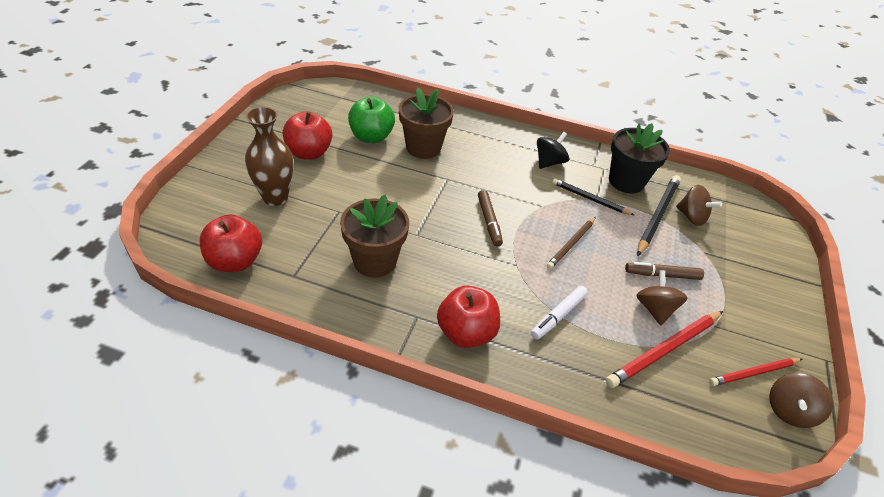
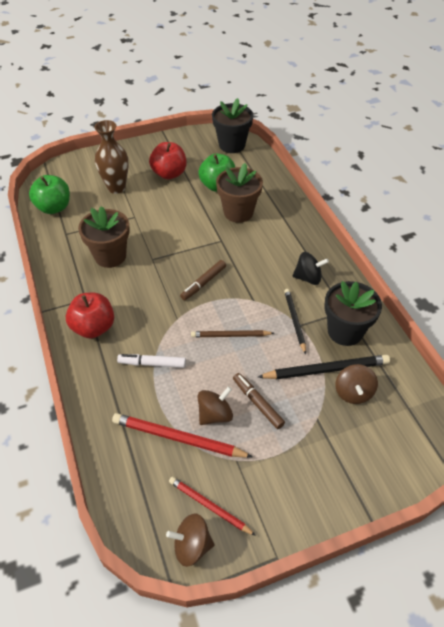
camera: 55 degrees right, 5 degrees up
red apple [200,214,262,272] -> green apple [29,175,70,214]
none -> black flower pot [212,98,253,153]

